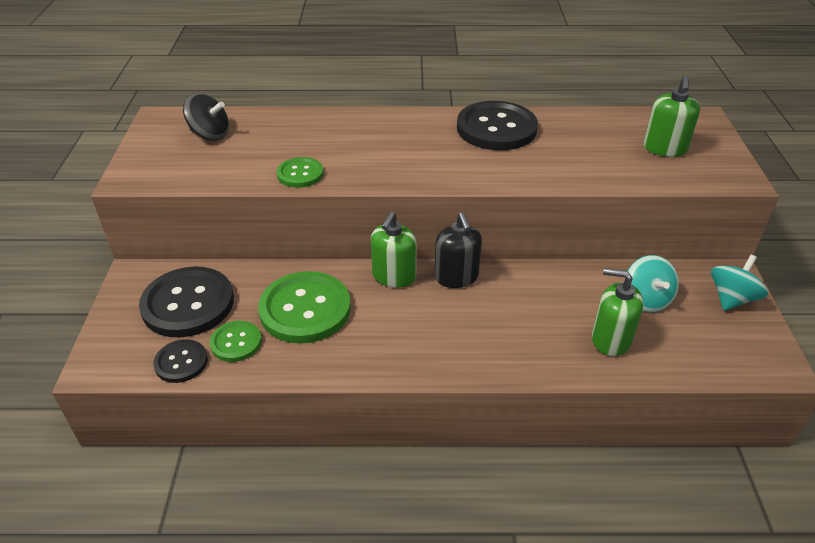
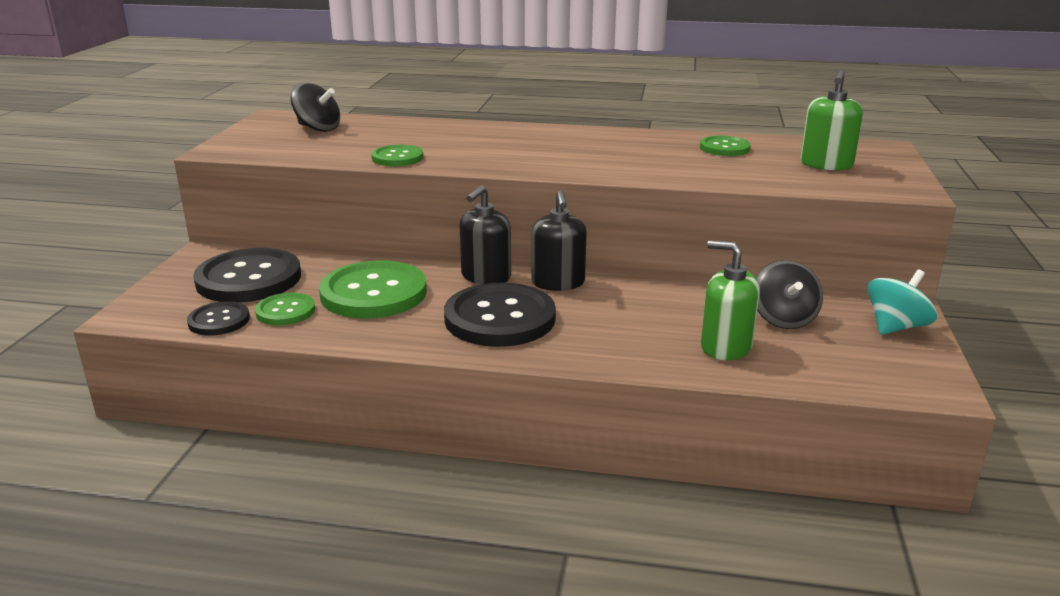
camera: 10 degrees right, 15 degrees down
green soap dispenser [371,212,417,288] -> black soap dispenser [459,185,511,284]
black button [457,101,538,150] -> black button moved to [444,283,556,347]
turquoise spinning top [628,255,679,312] -> black spinning top [756,260,823,329]
none -> green button [700,136,751,156]

